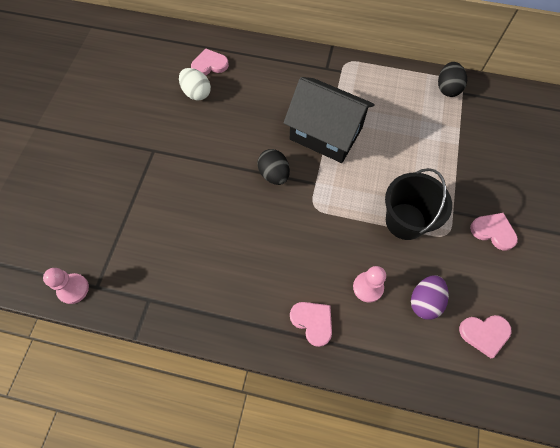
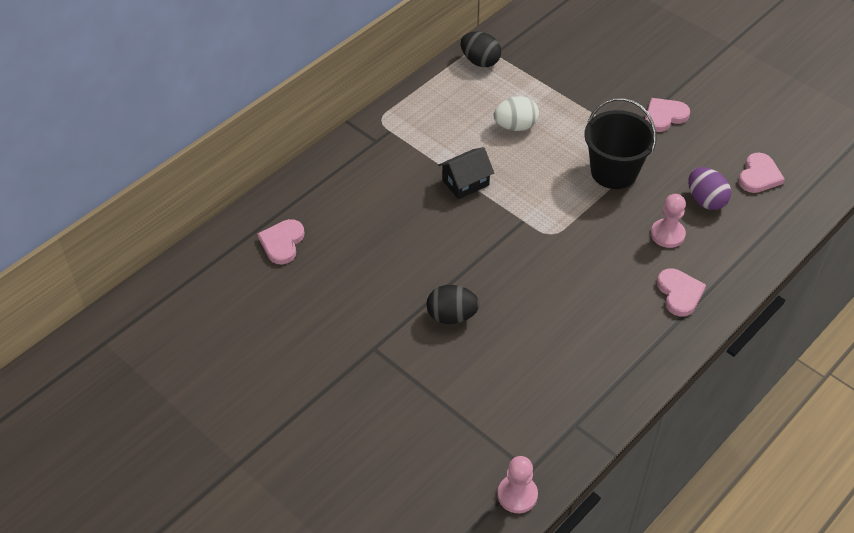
camera: 60 degrees left, 15 degrees down
white egg [179,68,211,101] -> white egg moved to [494,96,539,131]
black egg [257,149,290,185] -> black egg moved to [427,285,479,324]
black house [283,77,375,163] -> black house [438,147,494,199], size x0.50
pink heart [290,302,332,347] -> pink heart turned 90 degrees clockwise [657,268,706,316]

